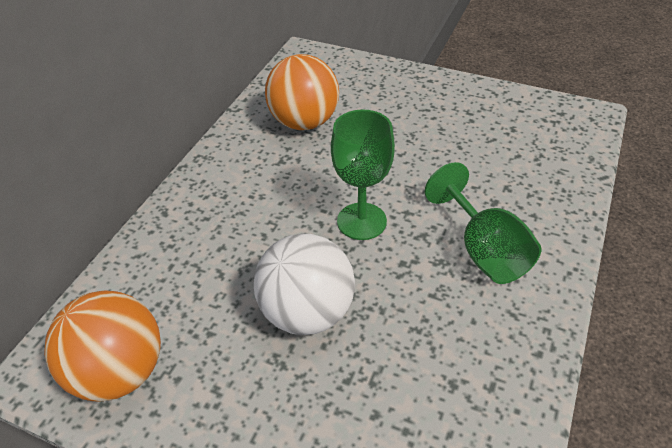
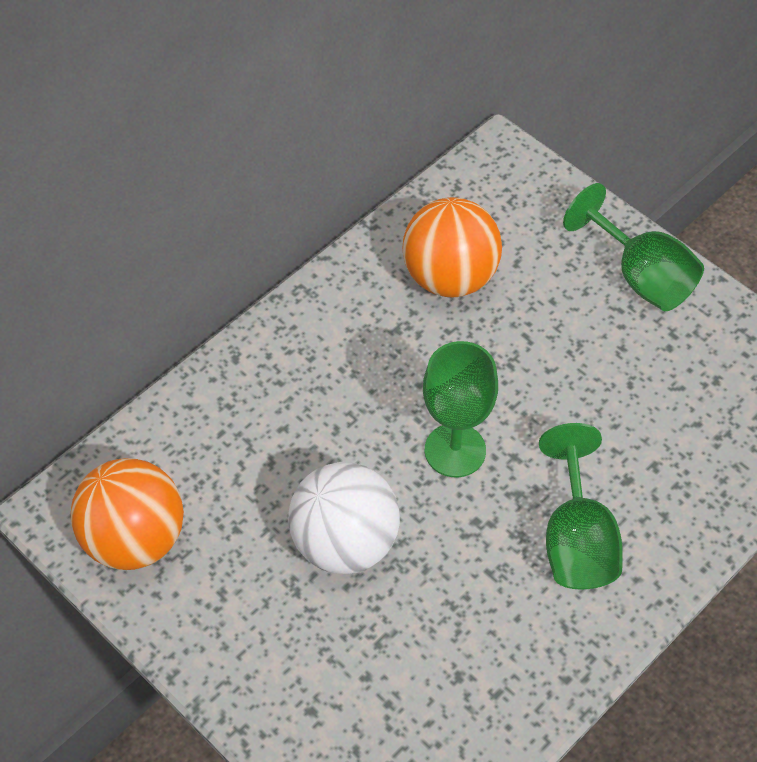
camera: 20 degrees right, 10 degrees up
none -> green goblet [563,183,704,311]

